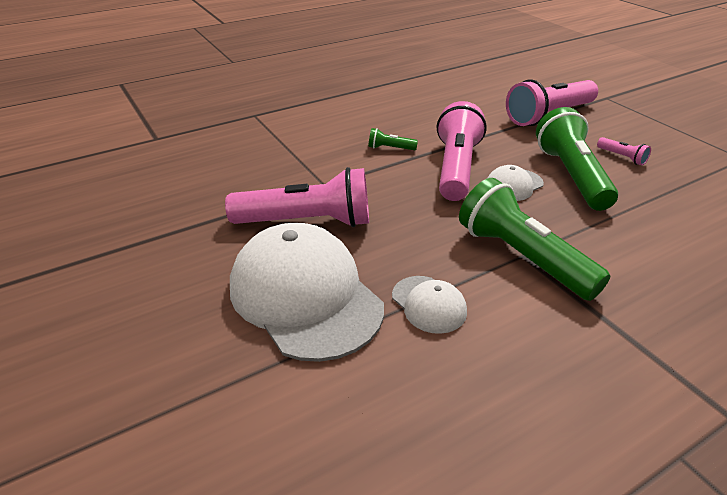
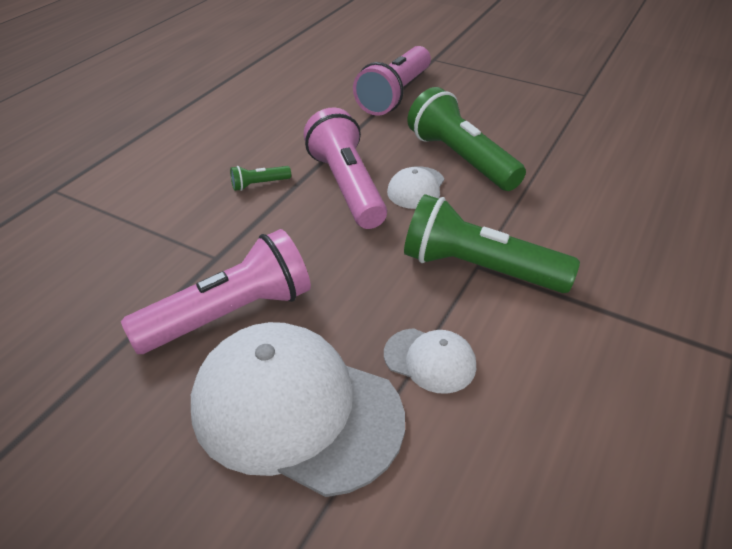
camera: 30 degrees left, 5 degrees up
pink flashlight [597,137,651,165] -> none

